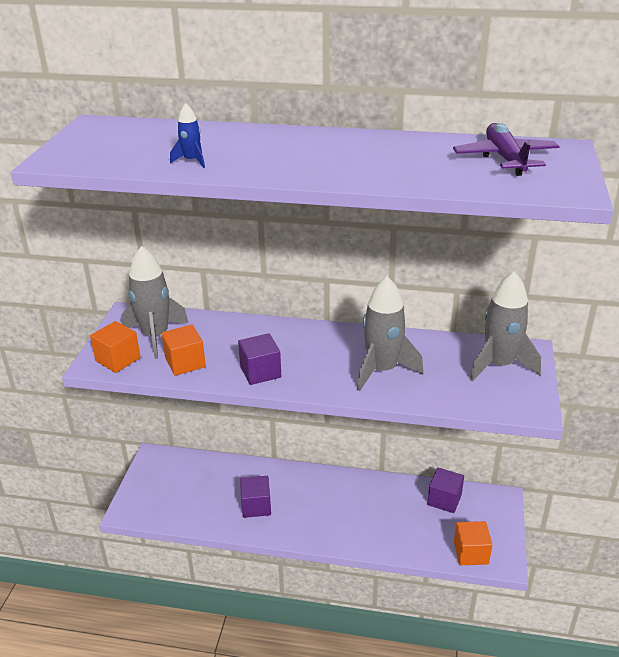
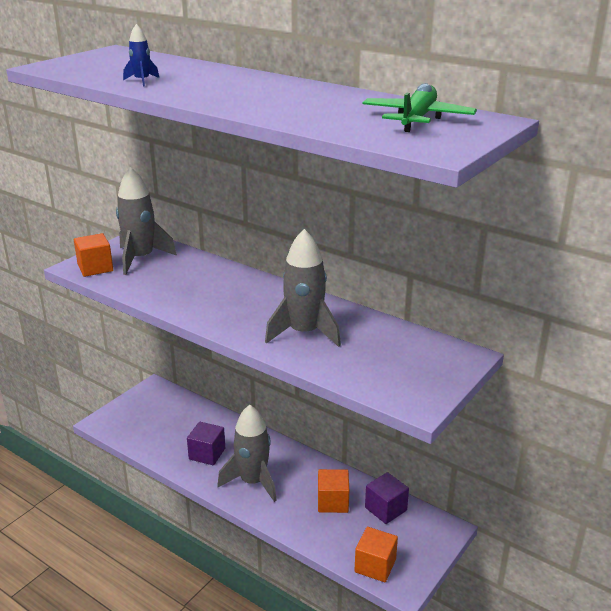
camera: 25 degrees right, 5 degrees down
orange cube [162,325,206,376] -> orange cube moved to [318,469,349,513]
purple cube [238,333,281,385] -> none
purple plane [453,123,560,176] -> green plane [363,83,477,132]
grey rocket [470,271,541,381] -> grey rocket moved to [217,405,277,502]

